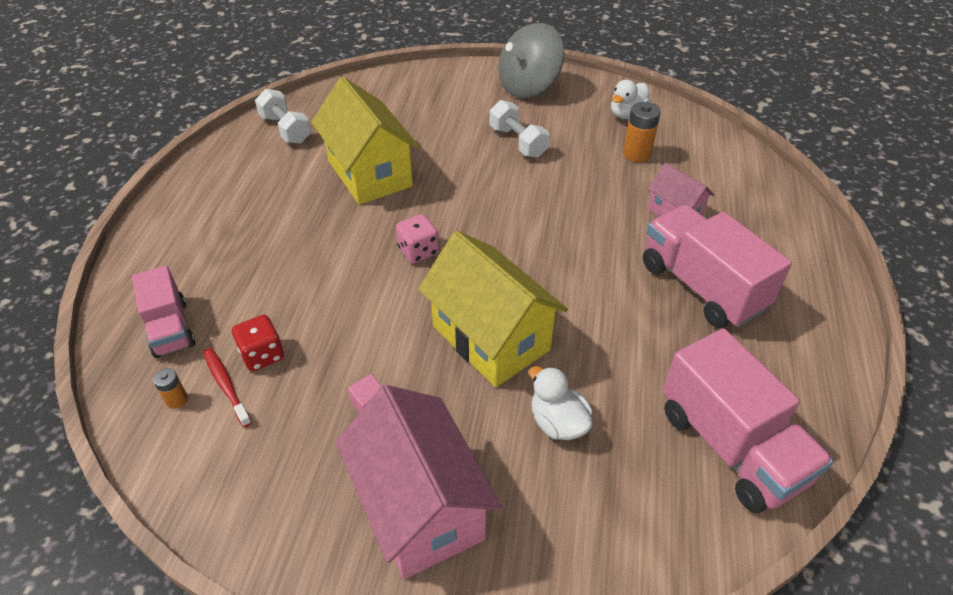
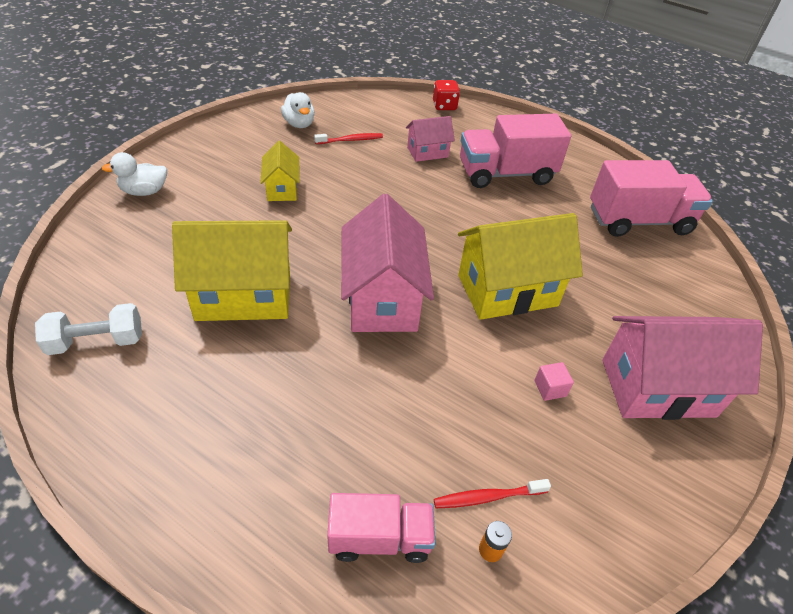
camera: 70 degrees left, 0 degrees up
red dice [232,315,284,371] -> red dice moved to [433,80,460,110]
pink dice [396,214,439,263] -> pink house [341,194,434,332]
white dumbbell [490,100,550,158] -> yellow house [260,141,300,201]
grey spinning top [499,23,564,98] -> none
white duck [529,366,593,440] -> white duck moved to [101,152,167,196]
orange battery [623,102,661,162] -> red toothbrush [314,133,383,144]

